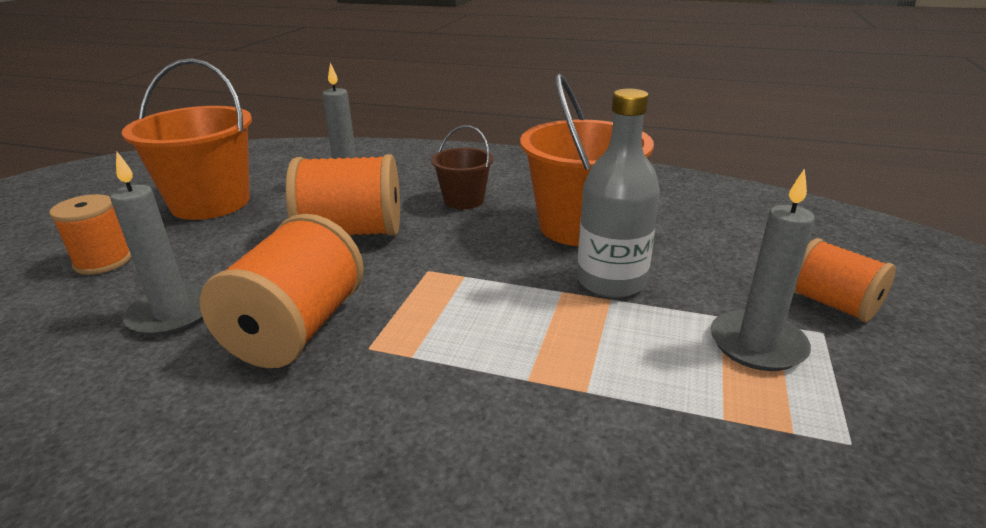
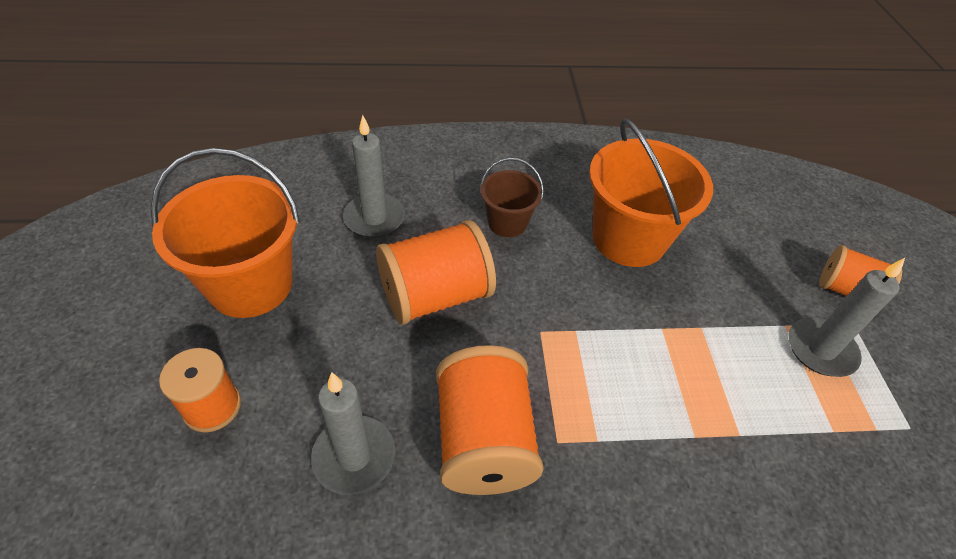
camera: 25 degrees left, 20 degrees up
grey bottle [577,89,660,298] -> none

